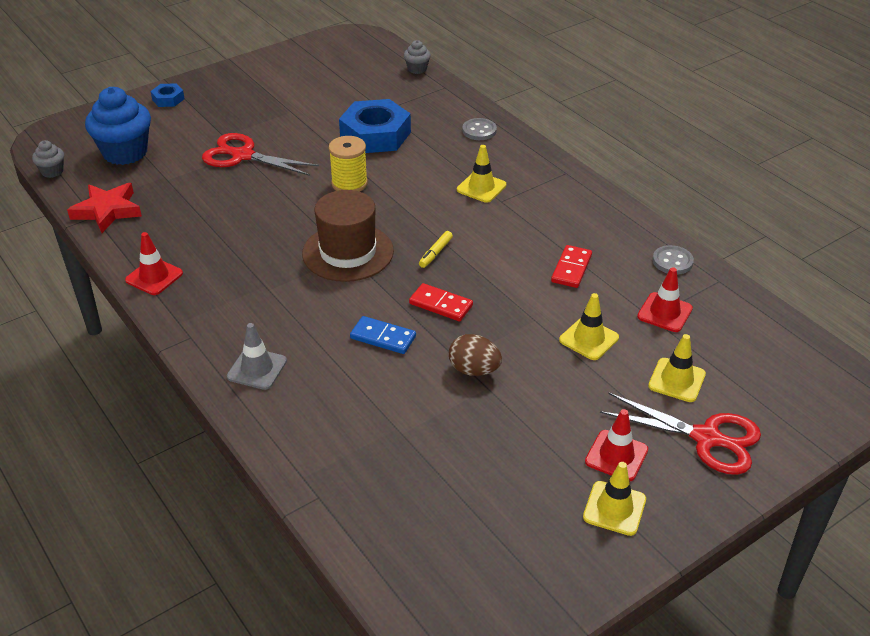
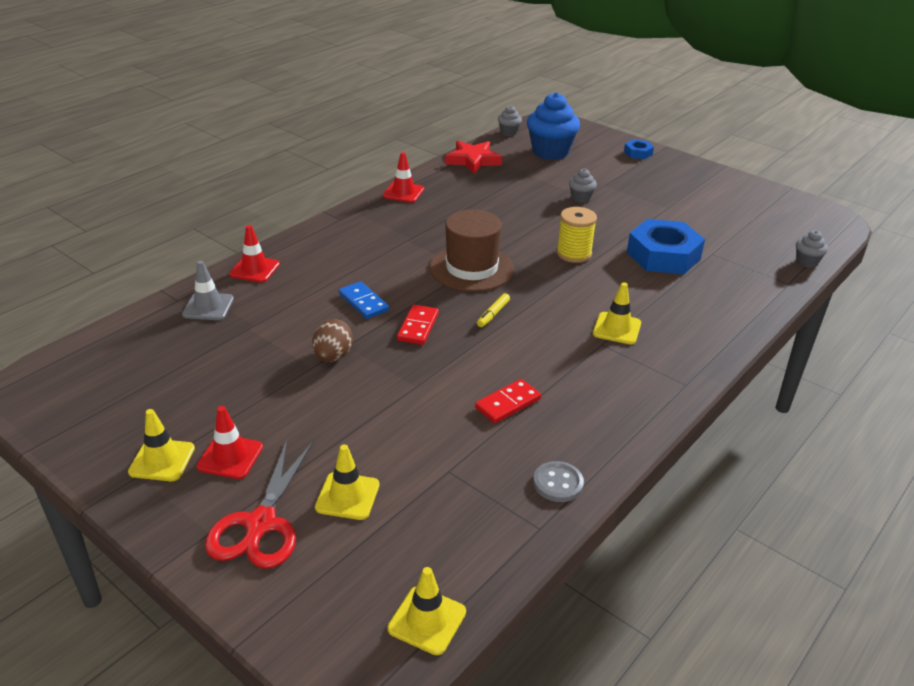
camera: 75 degrees right, 5 degrees down
red scissors [202,133,319,176] -> grey cupcake [569,168,597,203]
grey traffic cone [227,323,287,390] -> grey traffic cone moved to [182,261,234,320]
blue domino [350,316,416,354] -> blue domino turned 45 degrees counterclockwise [339,281,389,319]
yellow marker [419,231,453,268] -> yellow marker turned 75 degrees counterclockwise [477,293,510,327]
grey button [462,118,497,140] -> none
red domino [551,245,592,288] -> red domino turned 45 degrees counterclockwise [475,379,541,423]
yellow traffic cone [559,293,619,360] -> yellow traffic cone moved to [388,567,466,655]
red traffic cone [637,267,693,332] -> red traffic cone moved to [229,225,280,283]

